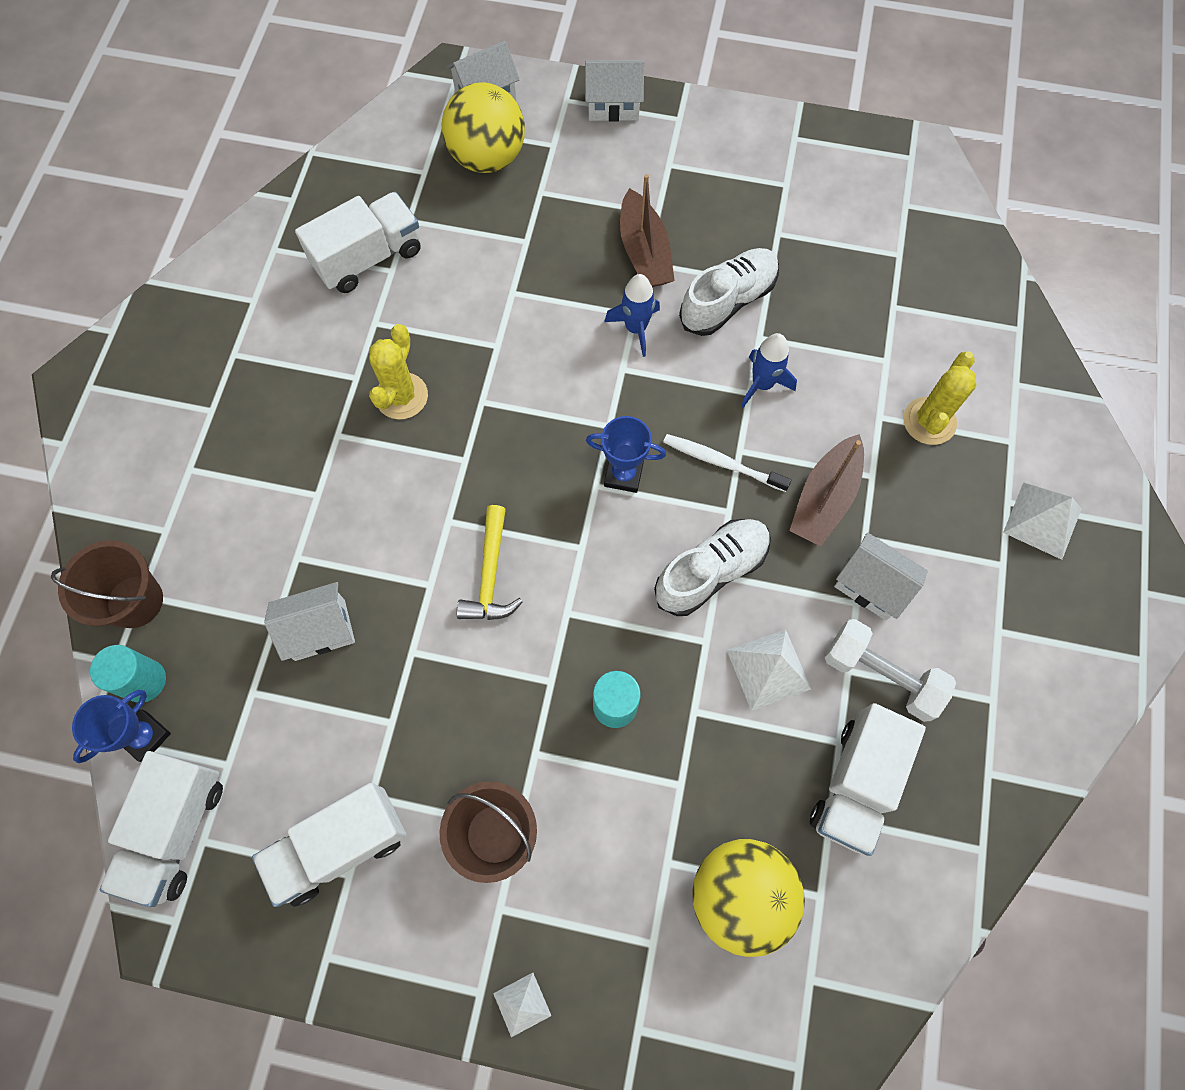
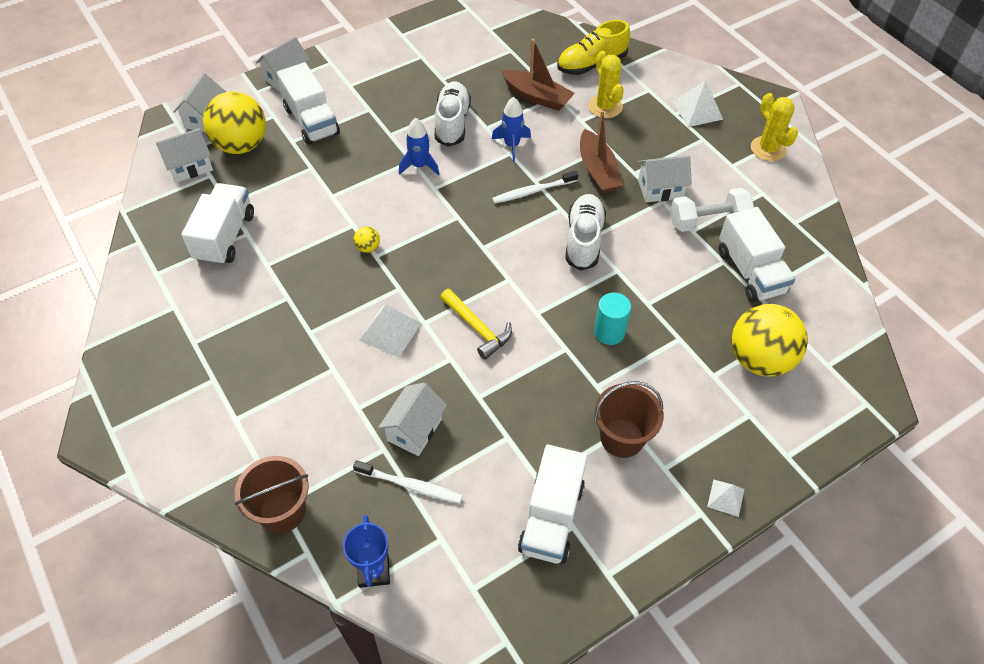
camera: 45 degrees left, 15 degrees down
turquoise cylinder [90,645,166,702] -> none
white truck [100,751,223,907] -> white truck moved to [277,62,340,145]
yellow cactus [369,324,428,419] -> yellow cactus moved to [751,93,798,161]
blue trophy [586,416,666,493] -> none
brown boat [620,174,675,287] -> brown boat moved to [501,39,575,111]
white pyramid [727,629,811,711] -> white pyramid moved to [359,305,421,357]
none -> white house [156,128,213,183]
none -> yellow ball [353,226,380,253]
none -> white toothbrush [353,460,463,503]
none -> yellow shoe [557,20,630,75]

